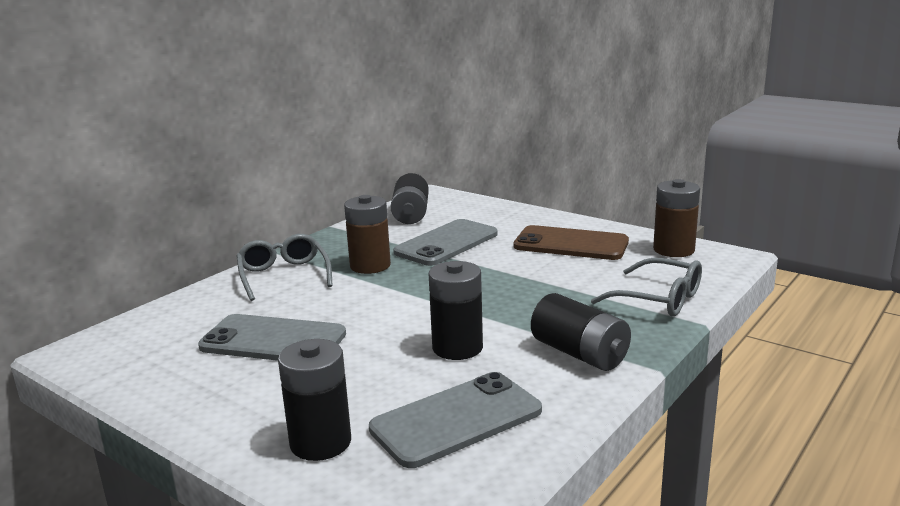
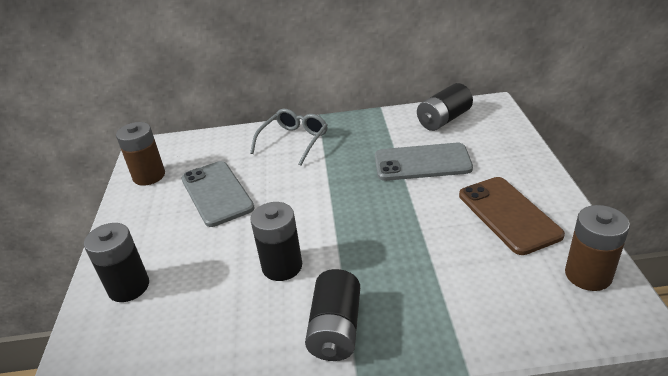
camera: 50 degrees right, 15 degrees up
brown battery [344,195,391,274] -> brown battery moved to [116,122,165,186]
grey phone [369,372,542,468] -> none
grey glasses [591,258,702,316] -> none

